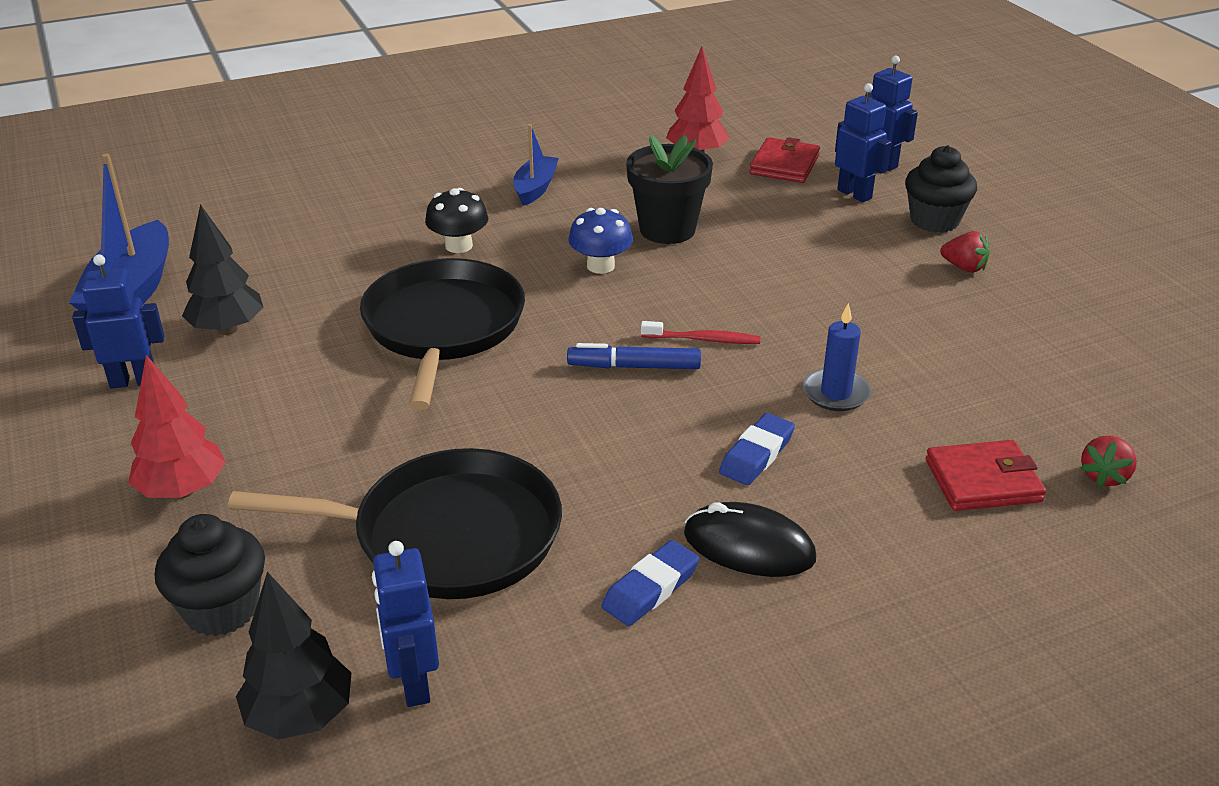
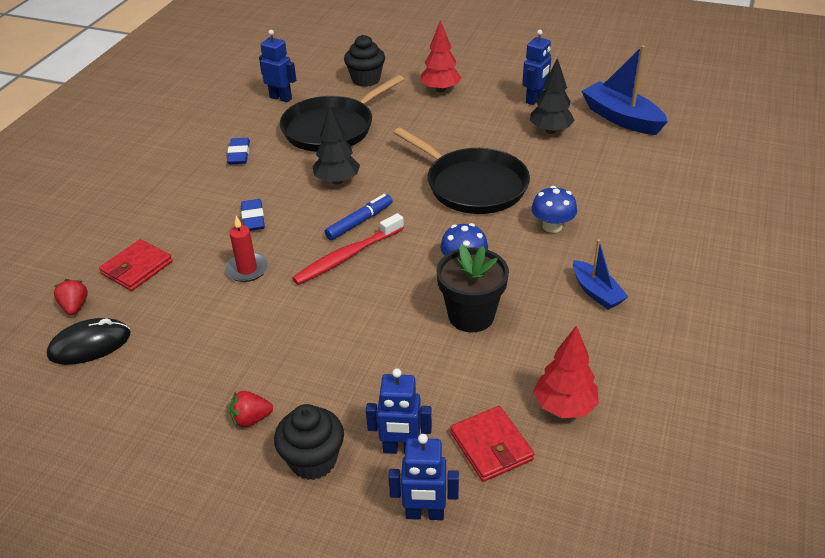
camera: 135 degrees right, 5 degrees up
black tree [236,572,352,740] -> black tree moved to [313,107,360,185]
black mushroom [425,188,488,253] -> blue mushroom [531,186,577,233]
red toothbrush [641,321,761,344] -> red toothbrush [292,213,404,285], size x1.66
black mouse [684,502,816,577] -> black mouse moved to [47,318,130,365]
blue candle [803,303,871,411] -> red candle [225,216,268,282]

